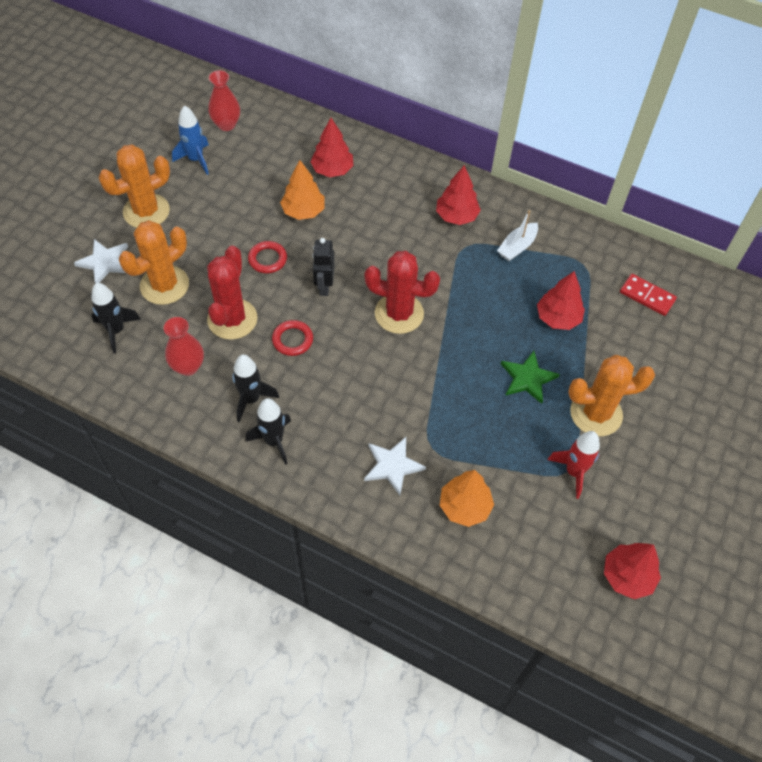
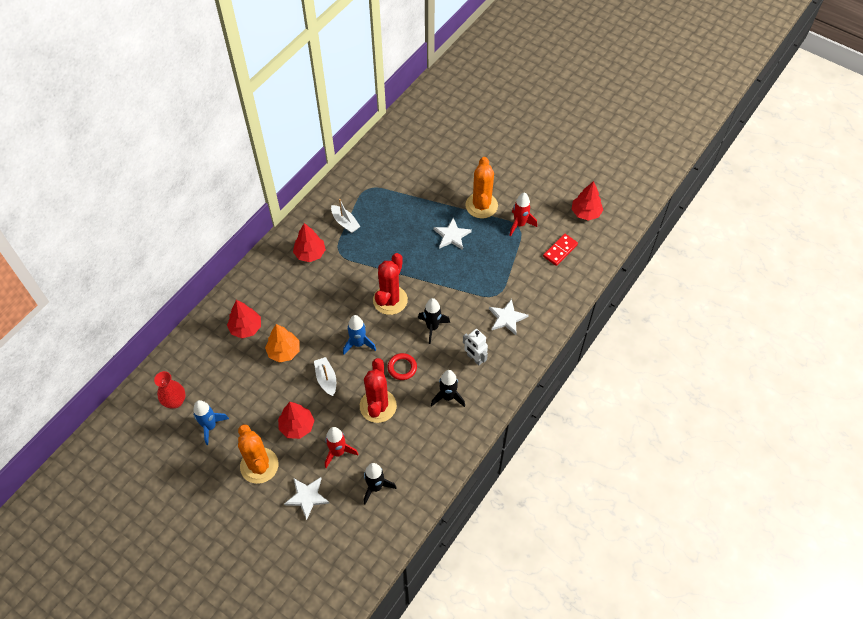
camera: 80 degrees left, 0 degrees up
orange cactus [119,220,189,305] -> red rocket [325,427,358,468]
red vase [164,317,204,376] -> none
red cactus [207,246,258,340] -> red cactus turned 75 degrees clockwise [360,358,397,423]
black rocket [246,398,291,465] -> black rocket moved to [418,298,450,344]
red ring [248,241,287,273] -> white boat [314,357,336,396]
black robot [312,238,335,296] -> blue rocket [343,315,376,355]
orange tree [440,470,494,527] -> none
green star [501,351,560,404] -> white star [433,218,472,250]
red tree [537,271,585,330] -> red tree moved to [278,402,315,439]
red domino [620,274,677,316] -> red domino moved to [543,234,578,266]
none -> white robot [463,329,488,366]

